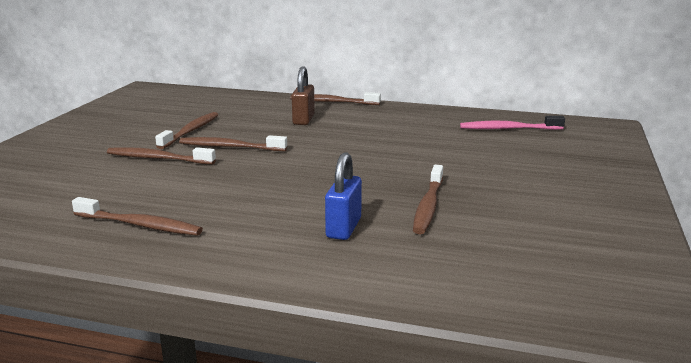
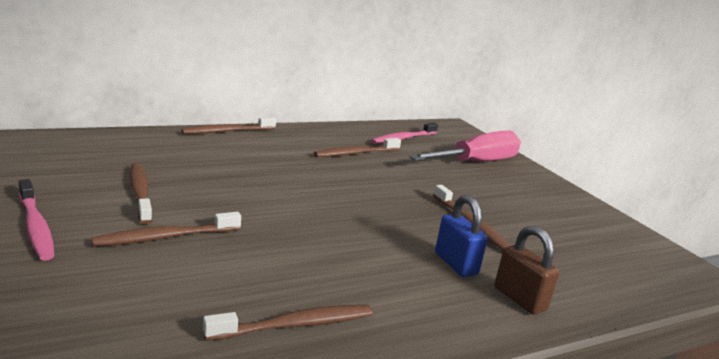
camera: 45 degrees left, 0 degrees up
brown toothbrush [179,135,287,151] -> brown toothbrush moved to [314,138,401,157]
brown padlock [292,67,315,125] -> brown padlock moved to [495,226,559,315]
none -> pink toothbrush [19,179,55,261]
none -> pink screwdriver [409,131,521,162]

